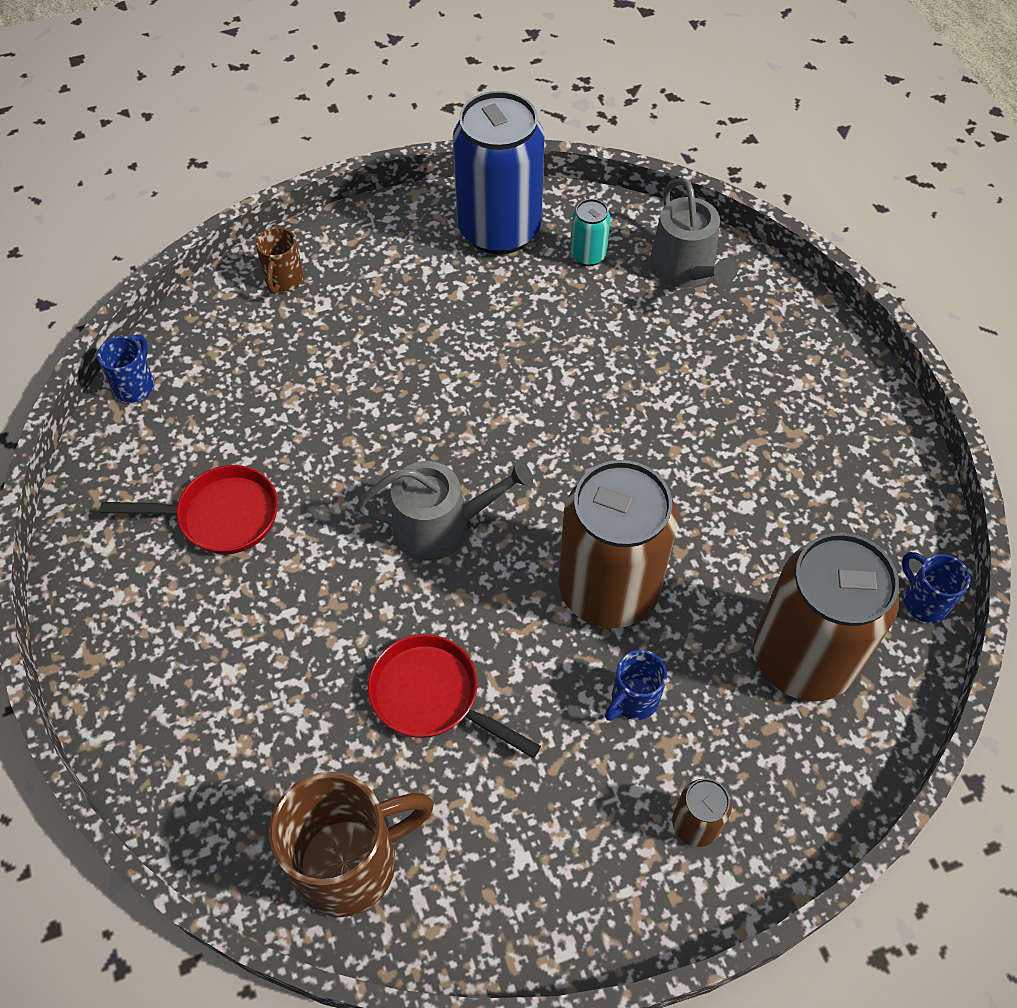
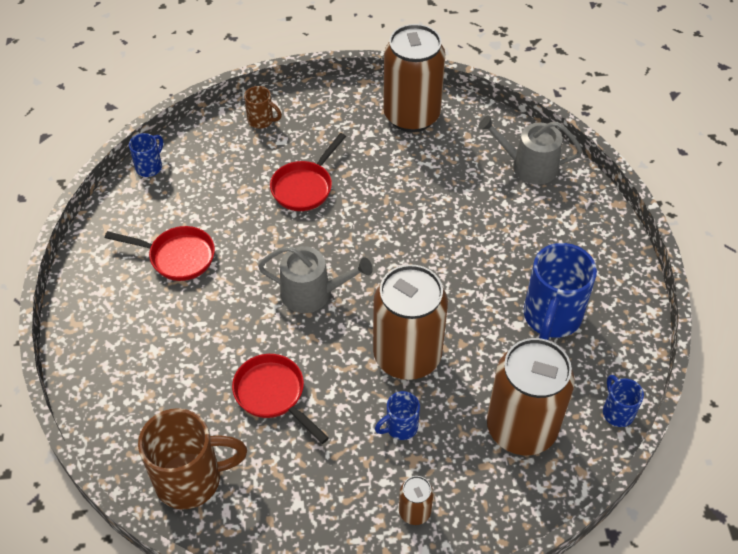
camera: 15 degrees right, 5 degrees down
brown mug [256,227,304,294] -> brown mug turned 90 degrees counterclockwise [244,86,282,129]
blue can [453,91,545,255] -> brown can [383,24,445,132]
turquoise can [570,199,611,266] -> none
grey watering can [649,178,738,288] -> grey watering can turned 105 degrees clockwise [479,115,582,185]
none -> red pan [270,133,346,211]
none -> blue mug [524,243,597,340]

